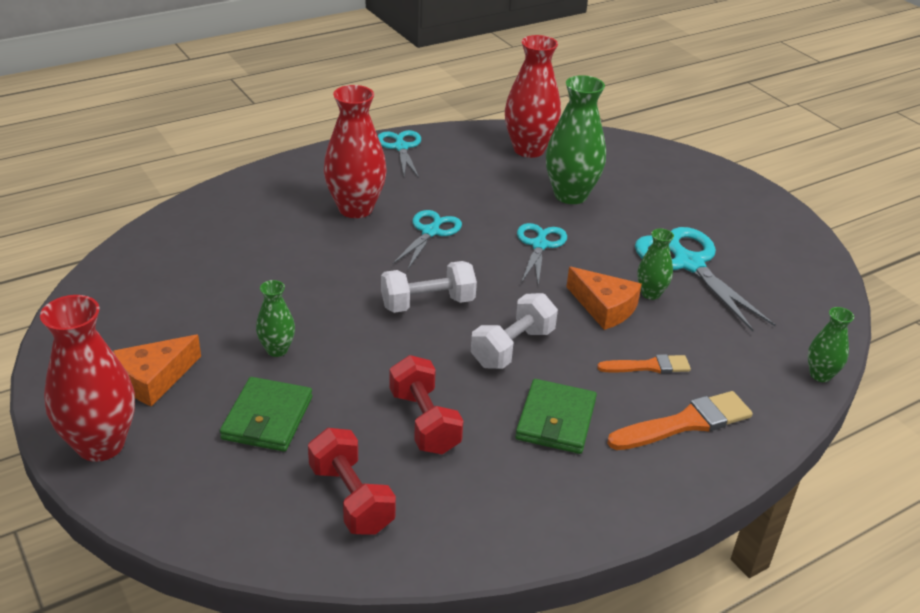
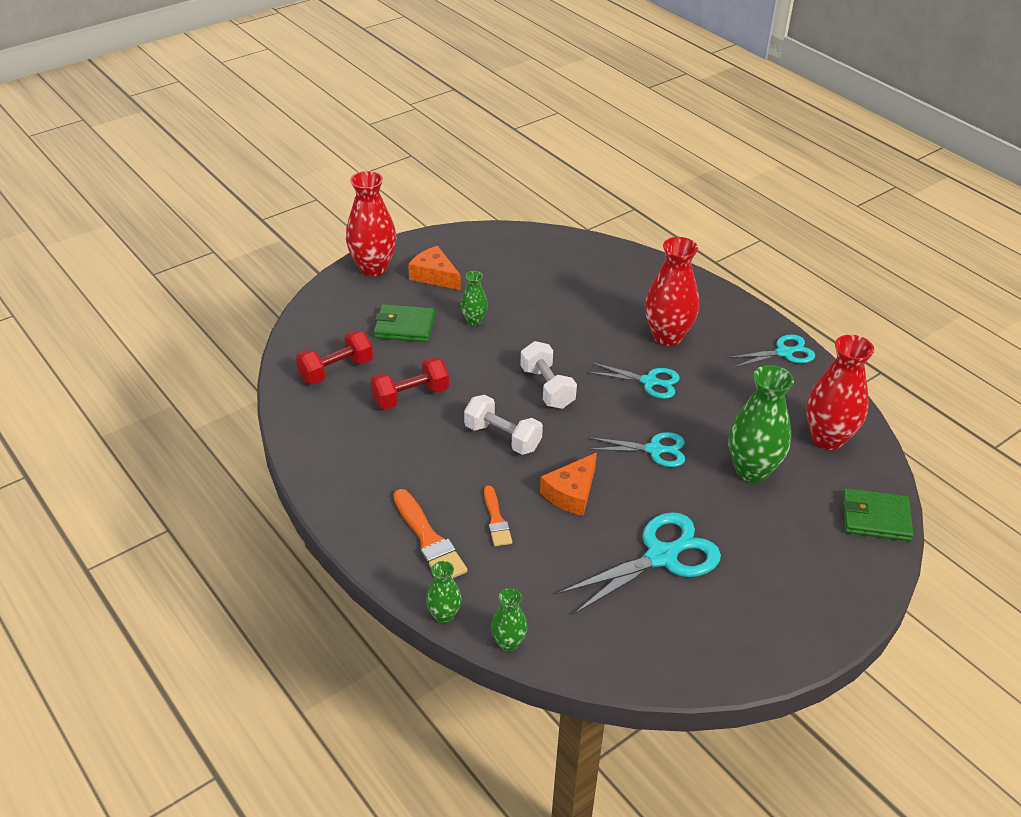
camera: 85 degrees right, 5 degrees up
green wallet [515,379,597,454] -> green wallet moved to [843,488,914,541]
green vase [637,229,674,300] -> green vase moved to [426,561,462,624]

